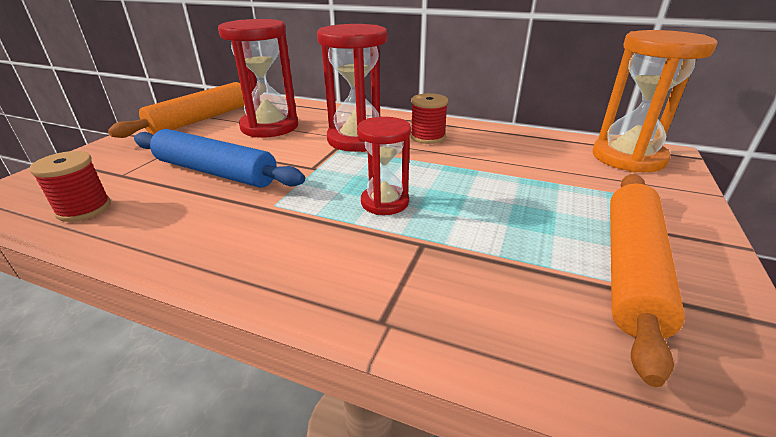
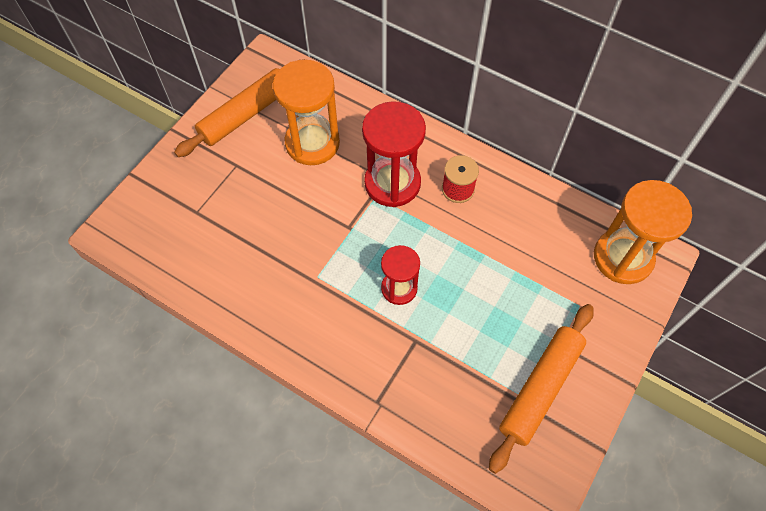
camera: 10 degrees right, 30 degrees up
red spool [29,151,111,222] -> none
blue rolling pin [134,129,305,188] -> none
red hourglass [218,19,298,138] -> orange hourglass [273,60,340,165]

